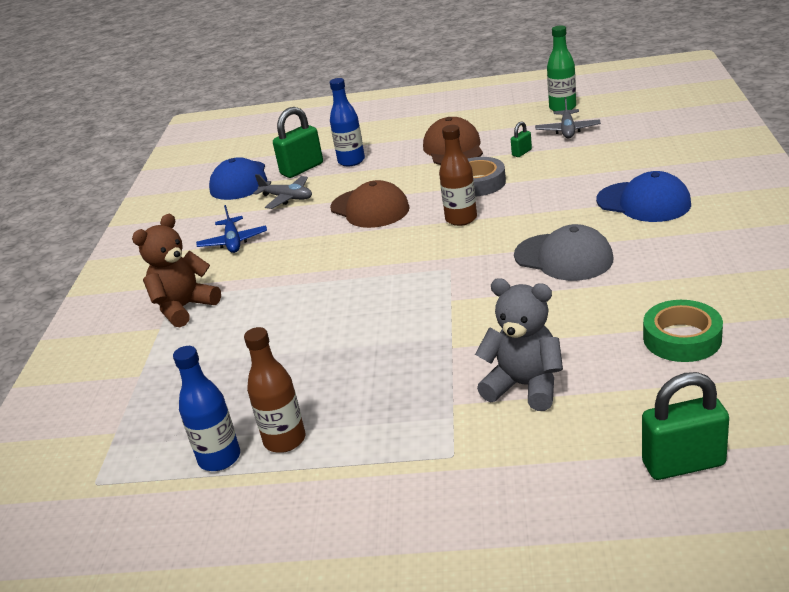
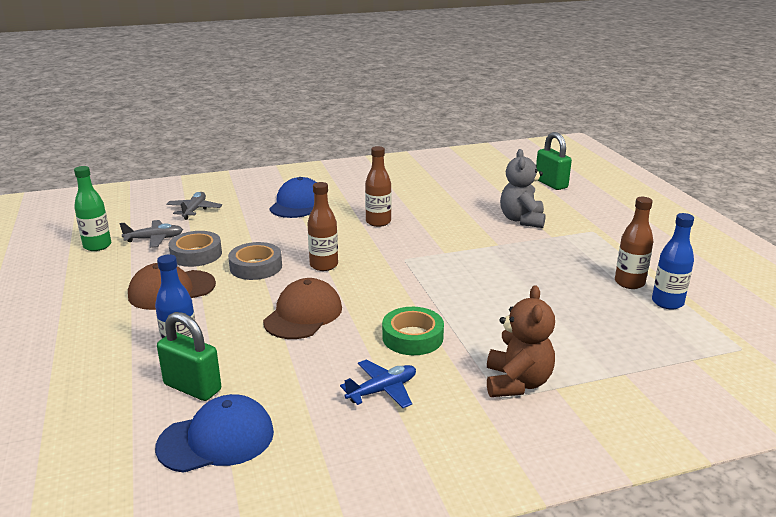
camera: 115 degrees left, 5 degrees down
brown teddy bear [132,214,221,327] -> brown teddy bear turned 105 degrees counterclockwise [487,285,555,397]
grey plane [253,174,312,209] -> grey plane moved to [166,192,222,220]
green padlock [511,121,532,157] -> grey tape [168,231,222,267]
grey cap [514,224,613,281] -> brown bottle [365,146,391,227]
green tape [643,300,723,362] -> green tape moved to [382,307,444,355]

